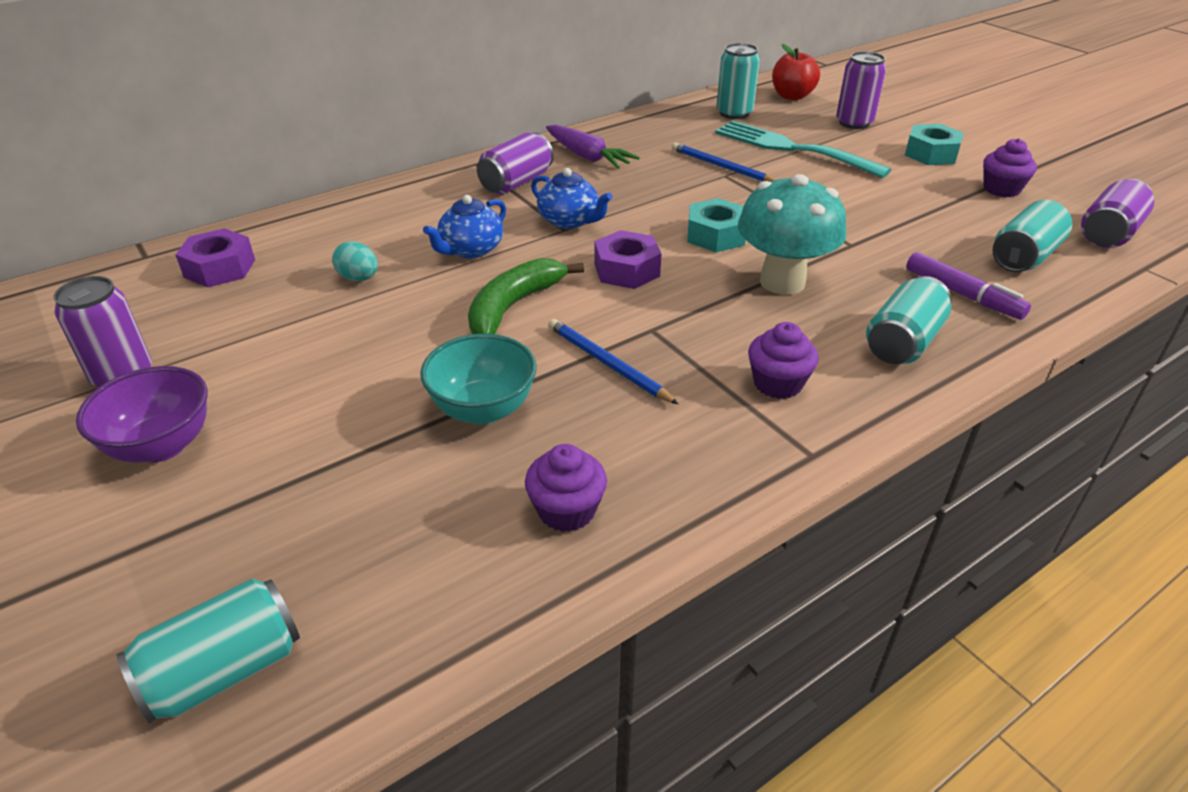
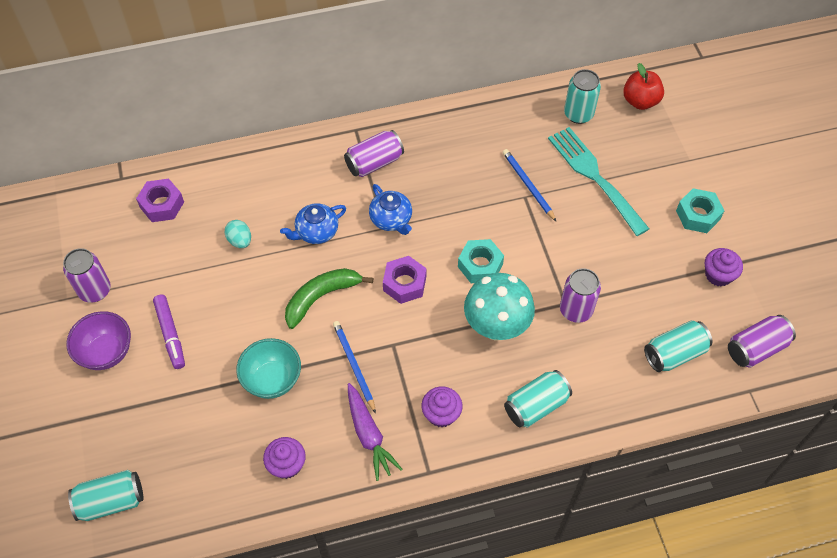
camera: 20 degrees right, 20 degrees up
purple carrot [546,125,640,169] -> purple carrot moved to [348,383,403,481]
purple can [836,51,886,129] -> purple can moved to [560,268,601,323]
purple marker [906,252,1031,320] -> purple marker moved to [153,295,185,369]

